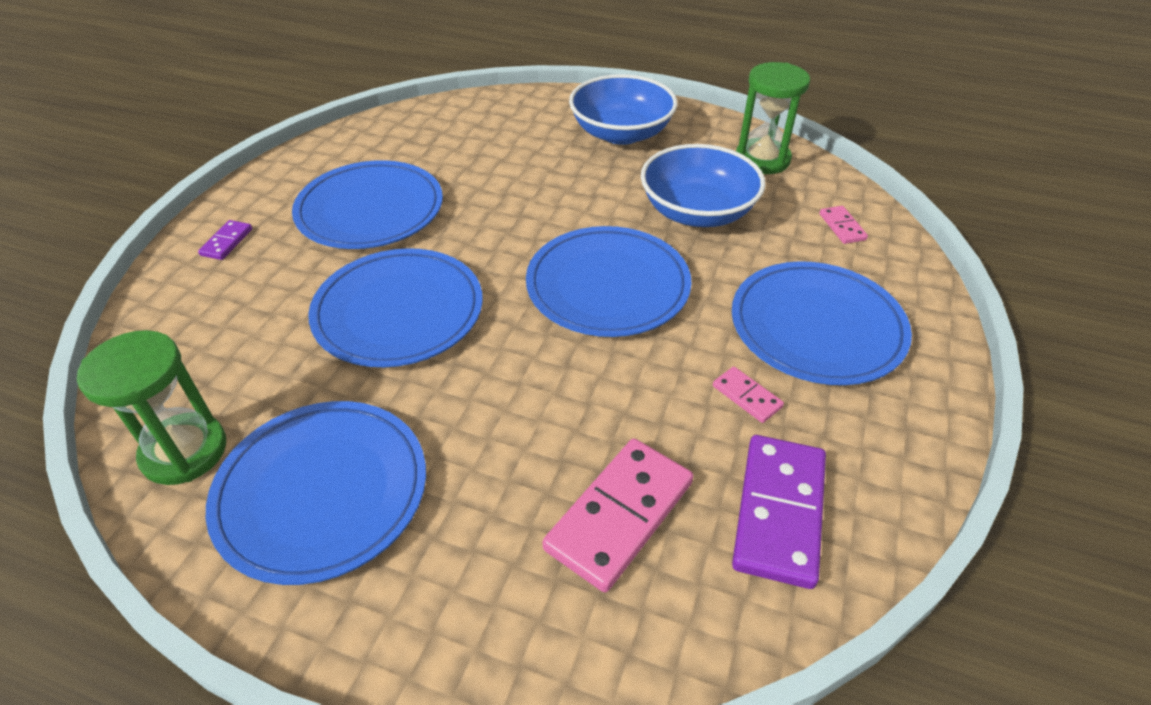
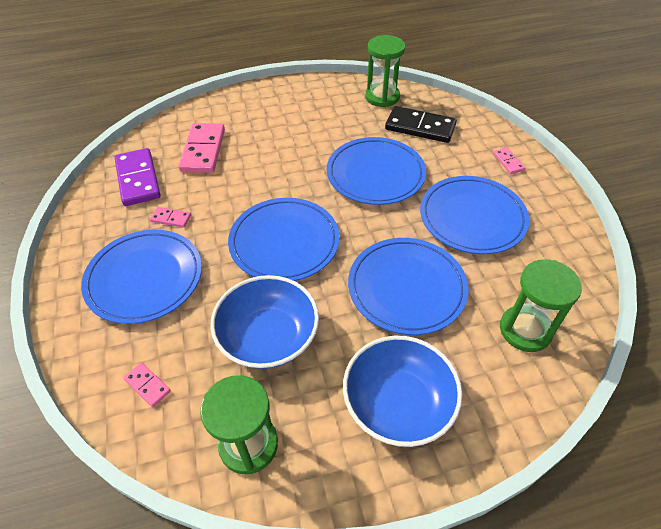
camera: 145 degrees right, 5 degrees up
purple domino [198,220,252,260] -> pink domino [493,148,525,174]
blue plate [206,401,426,585] -> blue plate moved to [348,238,468,335]
none -> black domino [385,106,457,143]
none -> green hourglass [500,259,582,352]

